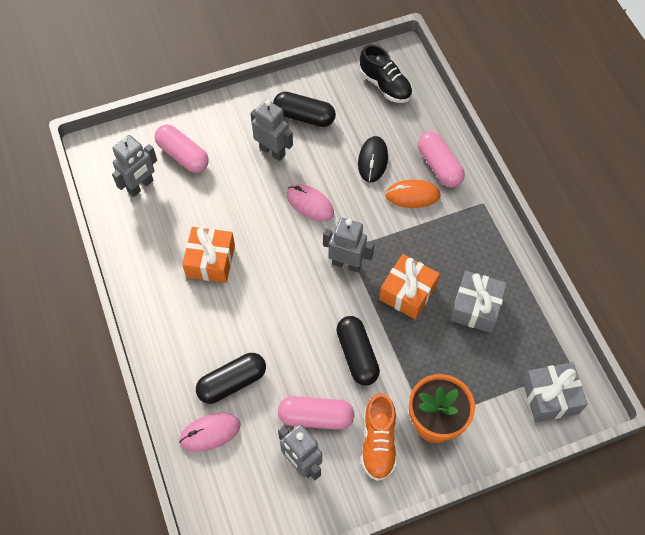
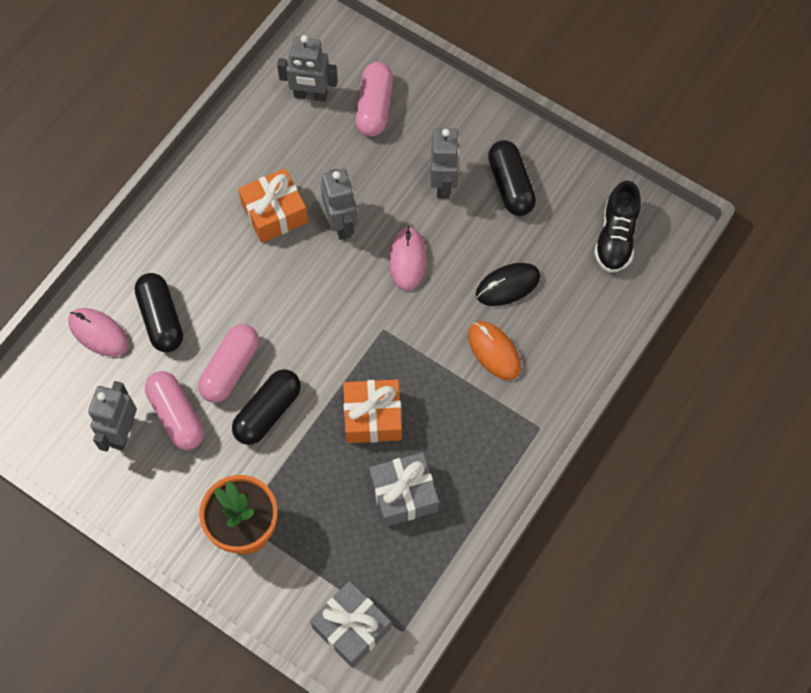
camera: 55 degrees right, 5 degrees up
black capsule [196,353,266,404] -> black capsule turned 45 degrees clockwise [135,273,183,352]
grey robot [323,218,374,272] -> grey robot moved to [321,168,357,240]
orange shoe [361,393,397,481] -> none
pink capsule [418,131,465,188] -> pink capsule moved to [198,324,259,403]

